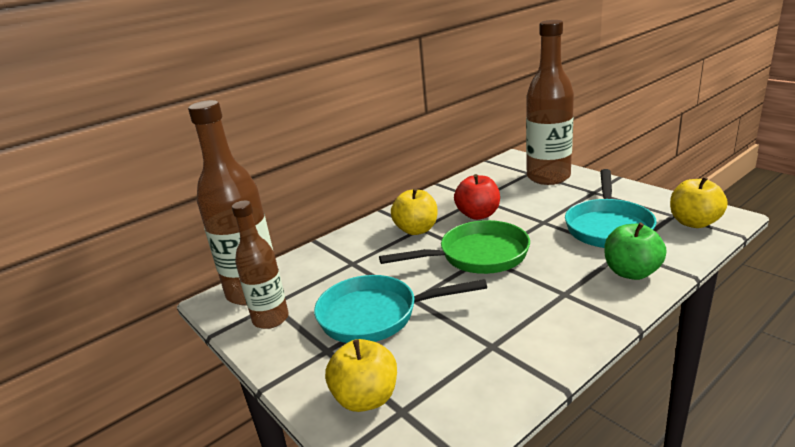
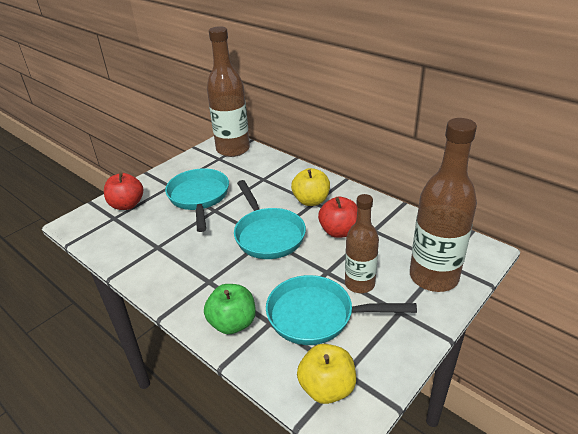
camera: 80 degrees right, 10 degrees up
brown bottle [232,201,289,329] -> brown bottle moved to [345,194,379,293]
yellow apple [325,339,397,412] -> red apple [104,173,143,210]
green pan [379,220,530,274] -> turquoise pan [234,180,306,259]

